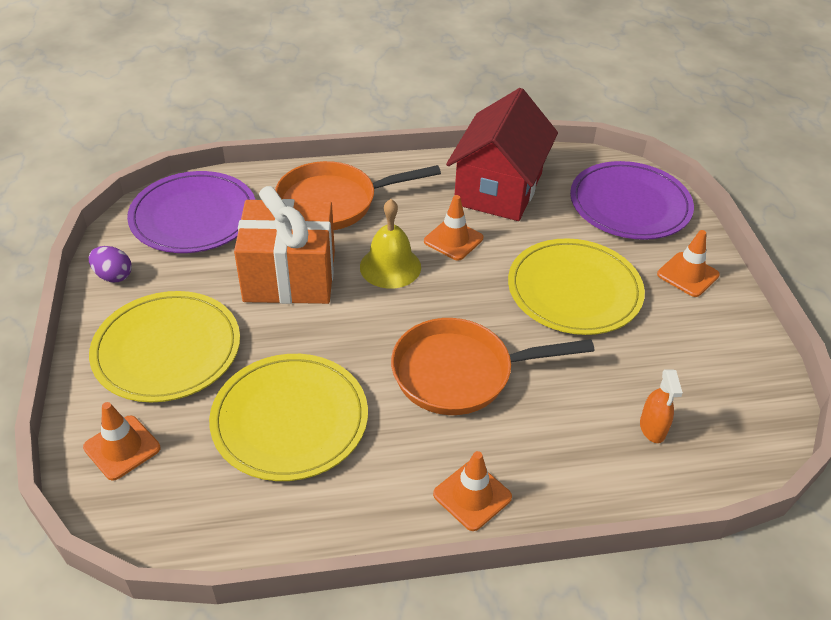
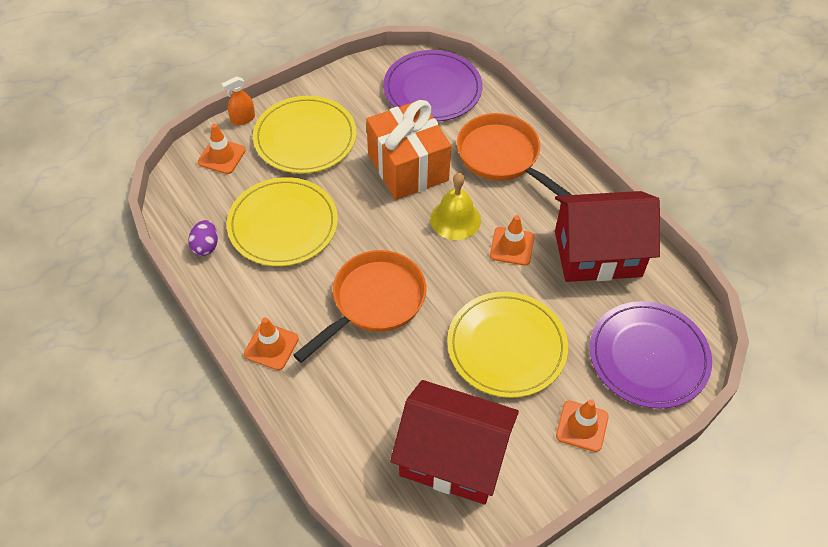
camera: 65 degrees right, 10 degrees up
purple egg [89,246,132,282] -> purple egg moved to [188,220,218,256]
orange pan [391,318,594,415] -> orange pan turned 75 degrees clockwise [293,250,426,363]
orange spray bottle [640,369,683,443] -> orange spray bottle moved to [221,76,255,125]
none -> red house [390,380,519,505]

